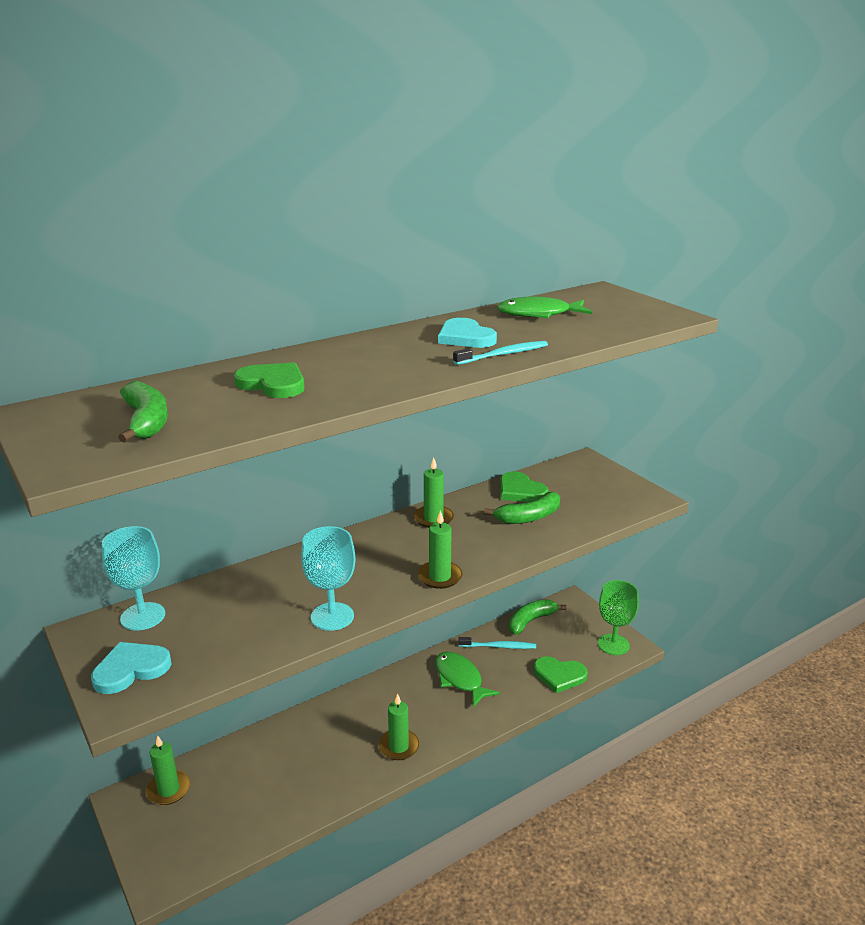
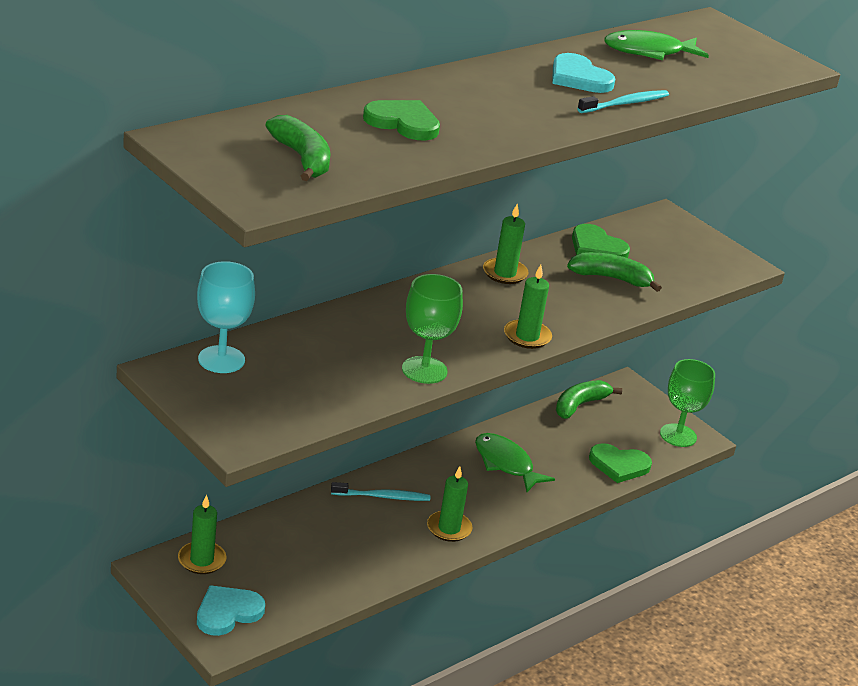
camera: 10 degrees left, 5 degrees up
turquoise heart [91,642,172,694] -> turquoise heart moved to [197,585,265,636]
turquoise goblet [301,526,356,631] -> green goblet [402,274,463,384]
turquoise toothbrush [458,637,536,649] -> turquoise toothbrush moved to [331,482,430,501]
green banana [484,492,560,524] -> green banana turned 135 degrees counterclockwise [567,252,662,292]

